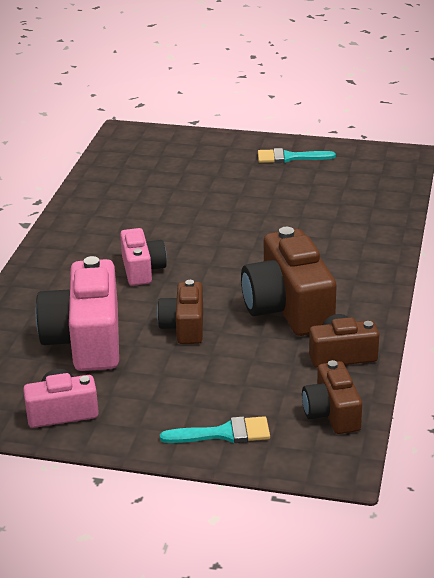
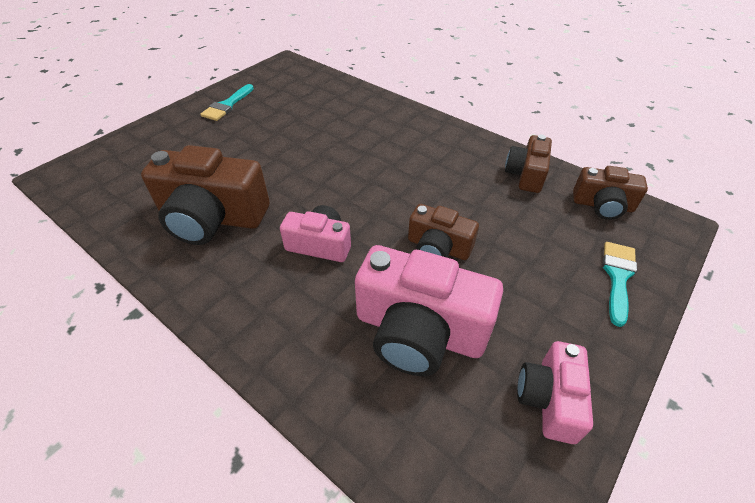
camera: 65 degrees left, 15 degrees up
brown camera [241,227,336,336] -> brown camera moved to [141,145,270,245]

